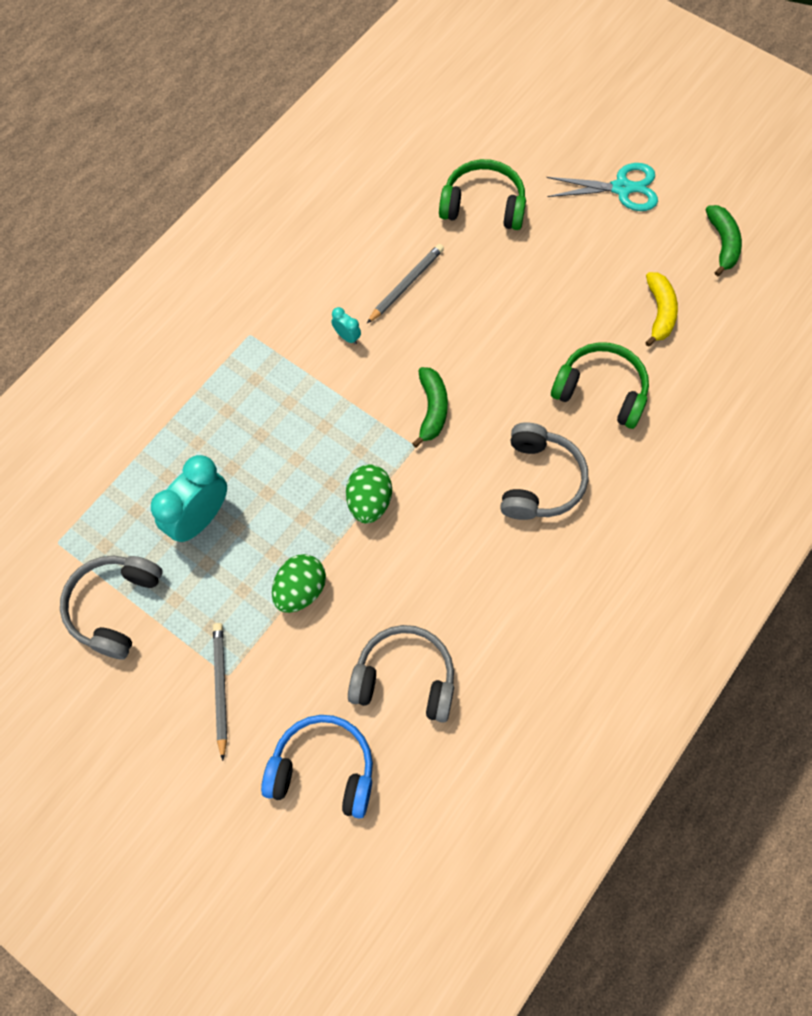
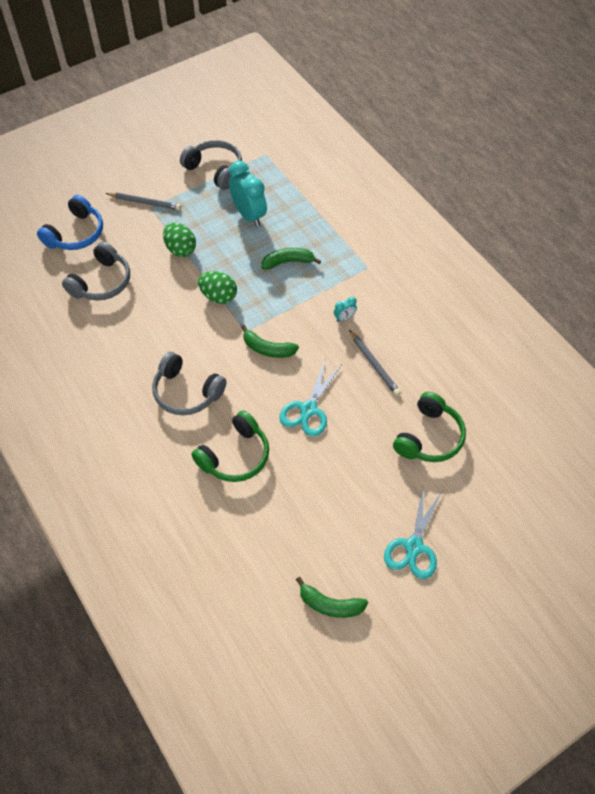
camera: 110 degrees right, 10 degrees down
yellow banana [645,272,678,347] -> none
none -> green banana [262,248,321,270]
none -> turquoise scissors [279,361,341,437]

